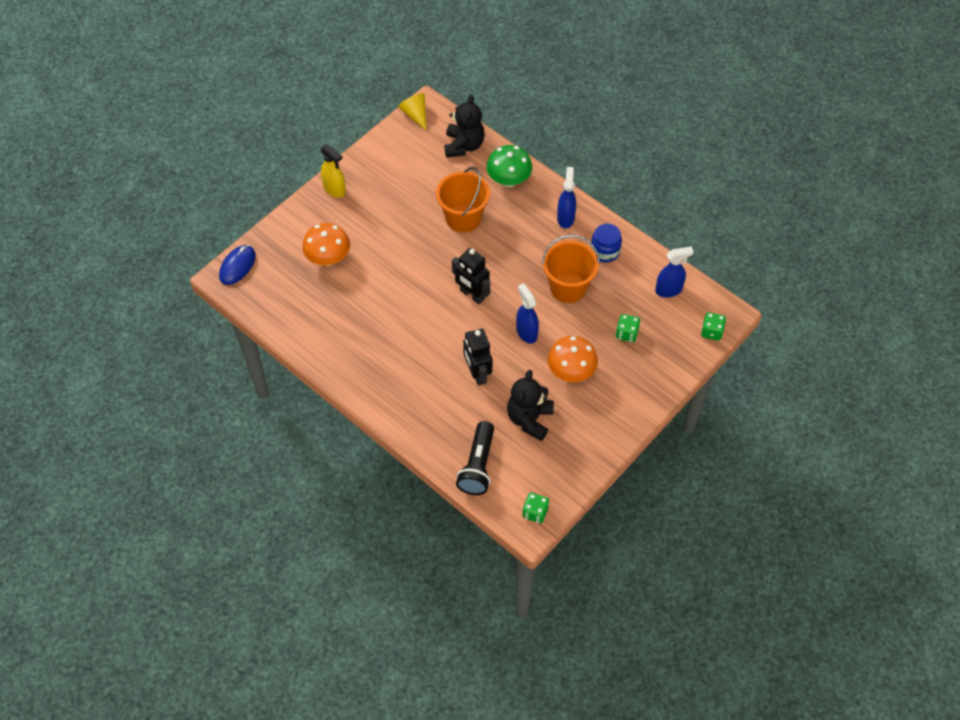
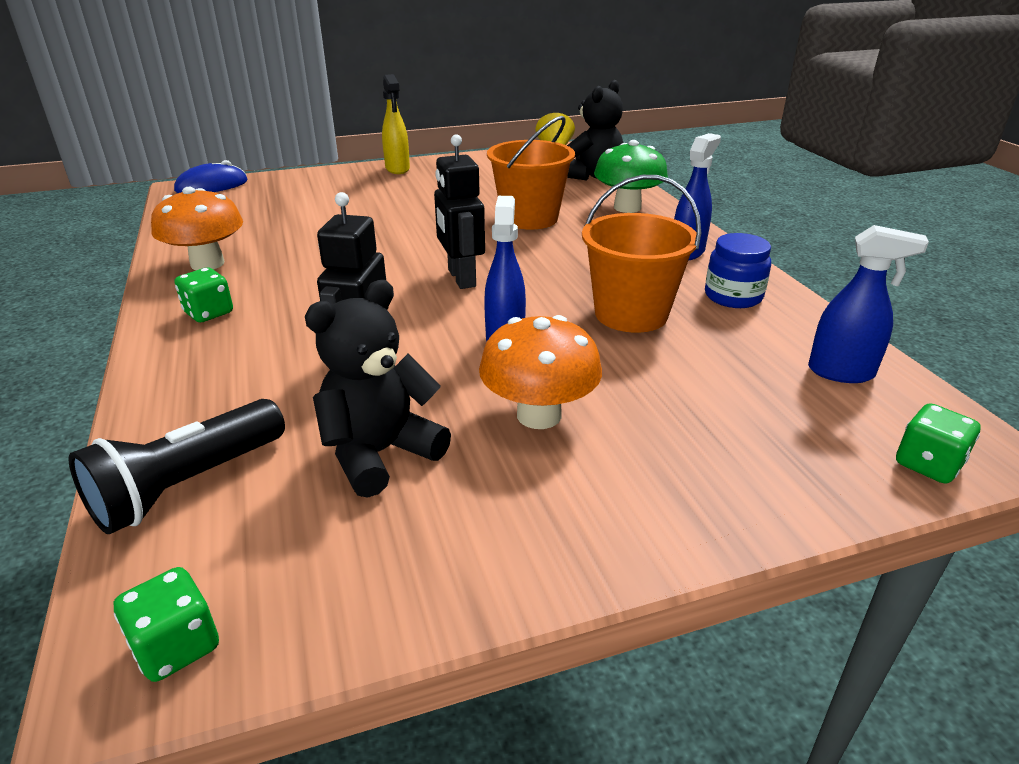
camera: 30 degrees right, 25 degrees down
orange mushroom [302,223,350,266] -> orange mushroom moved to [151,187,243,270]
green dice [616,314,640,342] -> green dice moved to [175,268,233,322]

